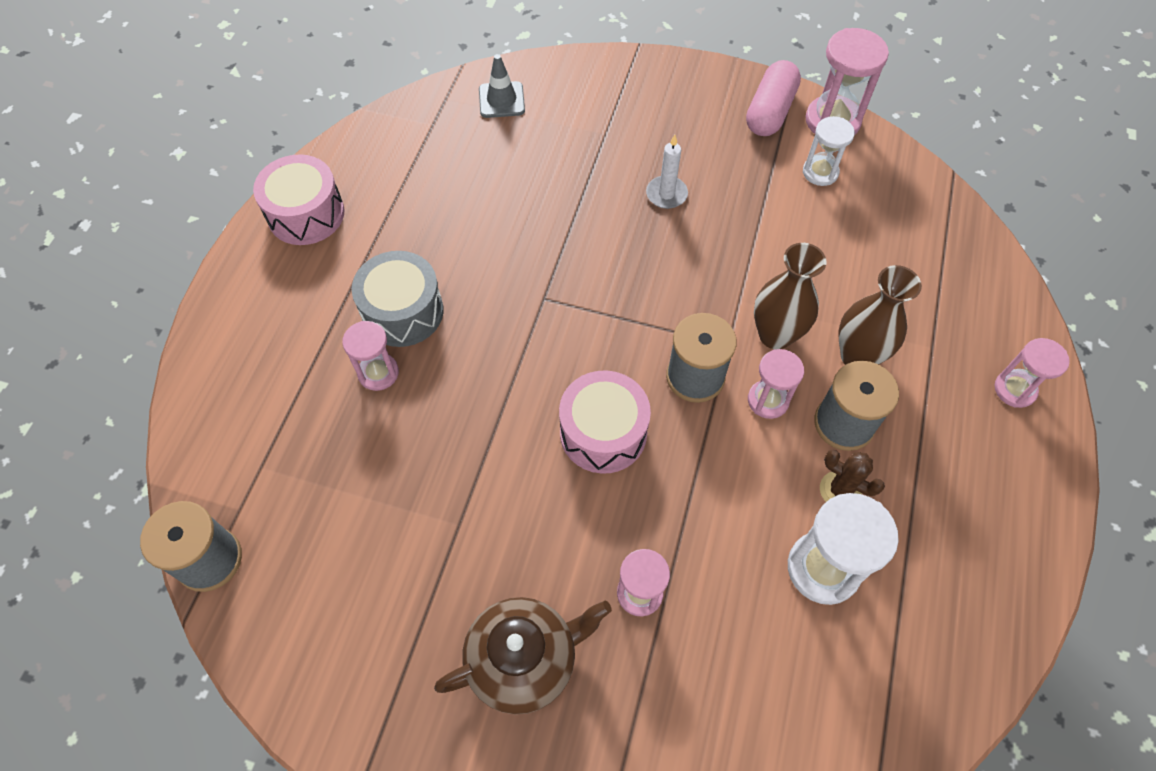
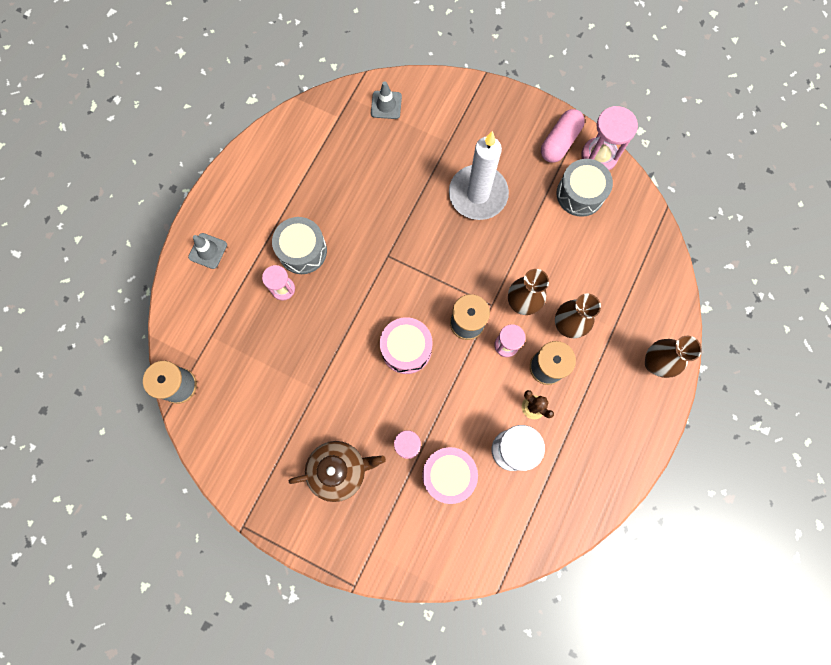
camera: 10 degrees right, 15 degrees up
pink drum [253,154,345,245] -> pink drum moved to [422,447,478,504]
white candle [646,135,688,209] -> white candle [449,131,509,220], size x2.23
white hourglass [803,116,855,186] -> grey drum [557,159,613,217]
pink hourglass [995,338,1069,408] -> brown vase [645,336,702,378]
none -> grey traffic cone [188,233,227,269]

